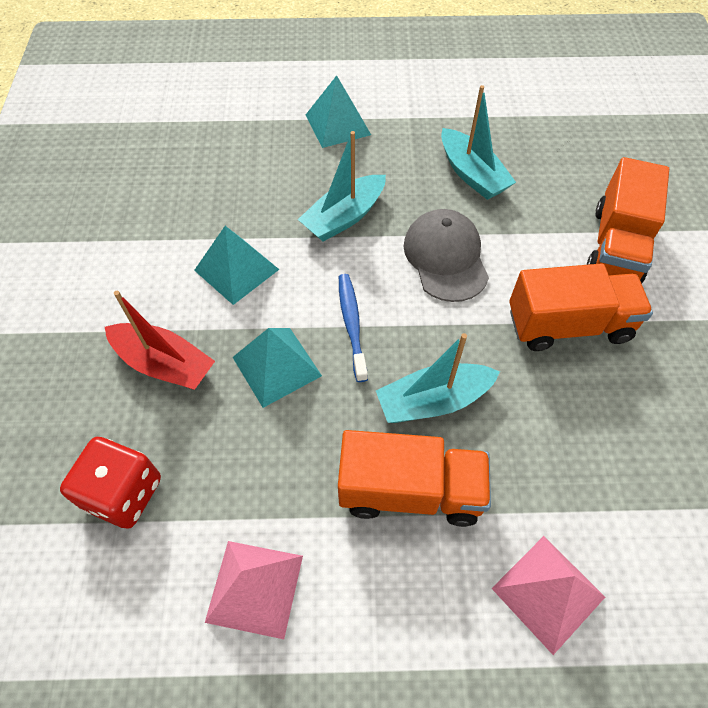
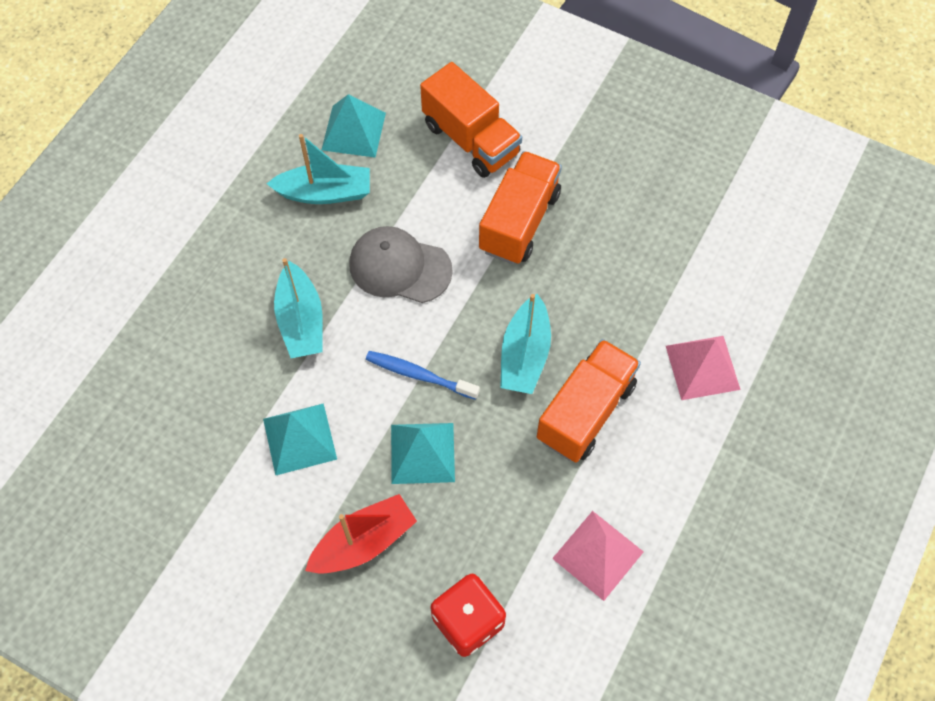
camera: 60 degrees left, 5 degrees up
turquoise pyramid [306,75,371,148] -> turquoise pyramid moved to [321,94,386,158]

